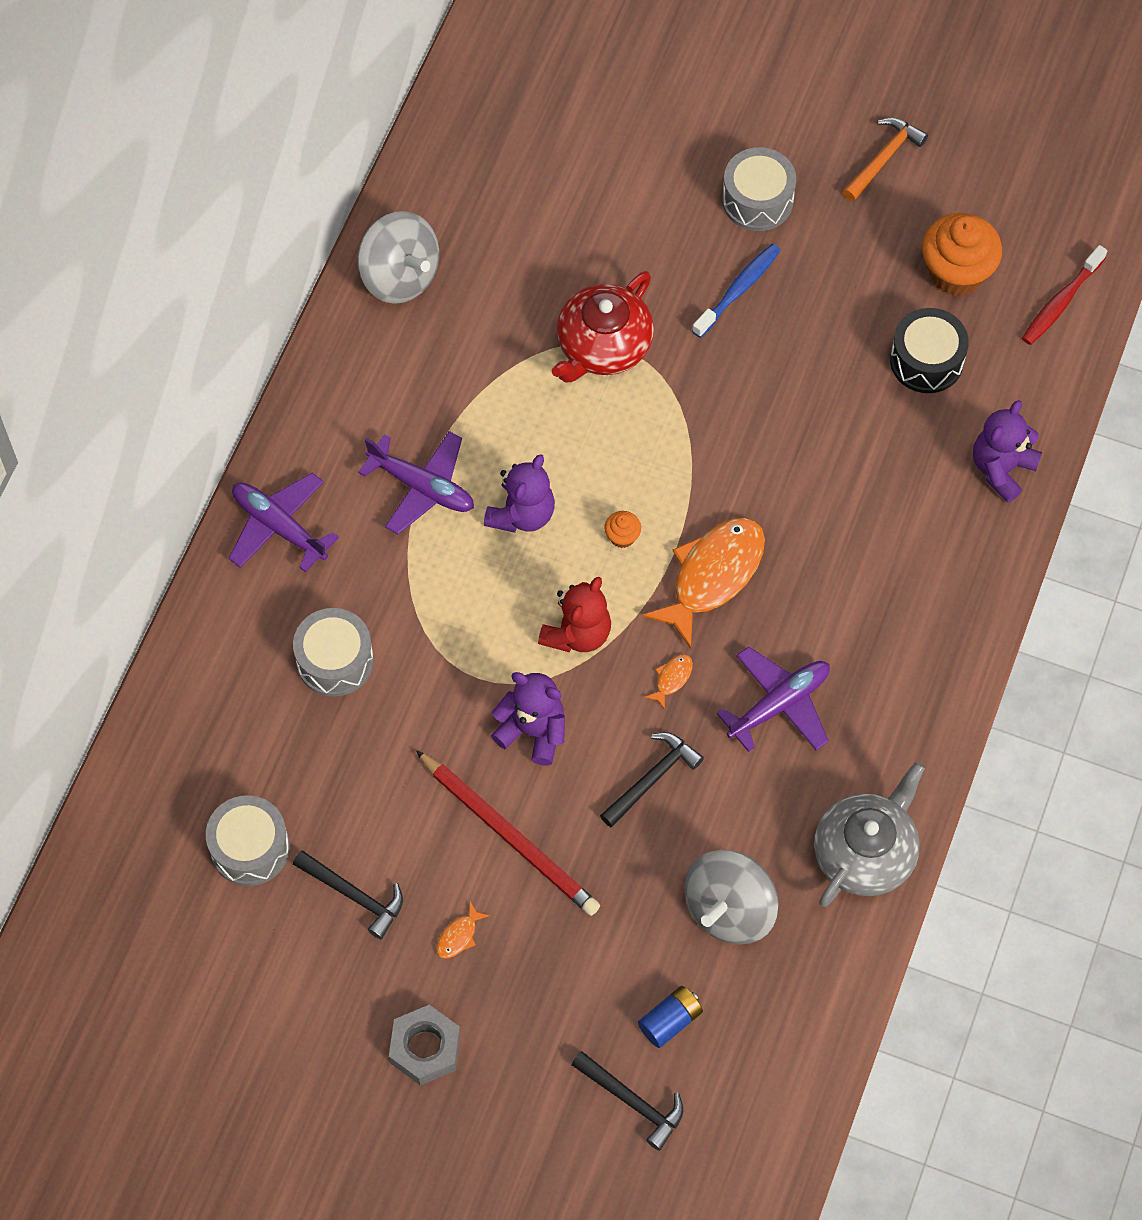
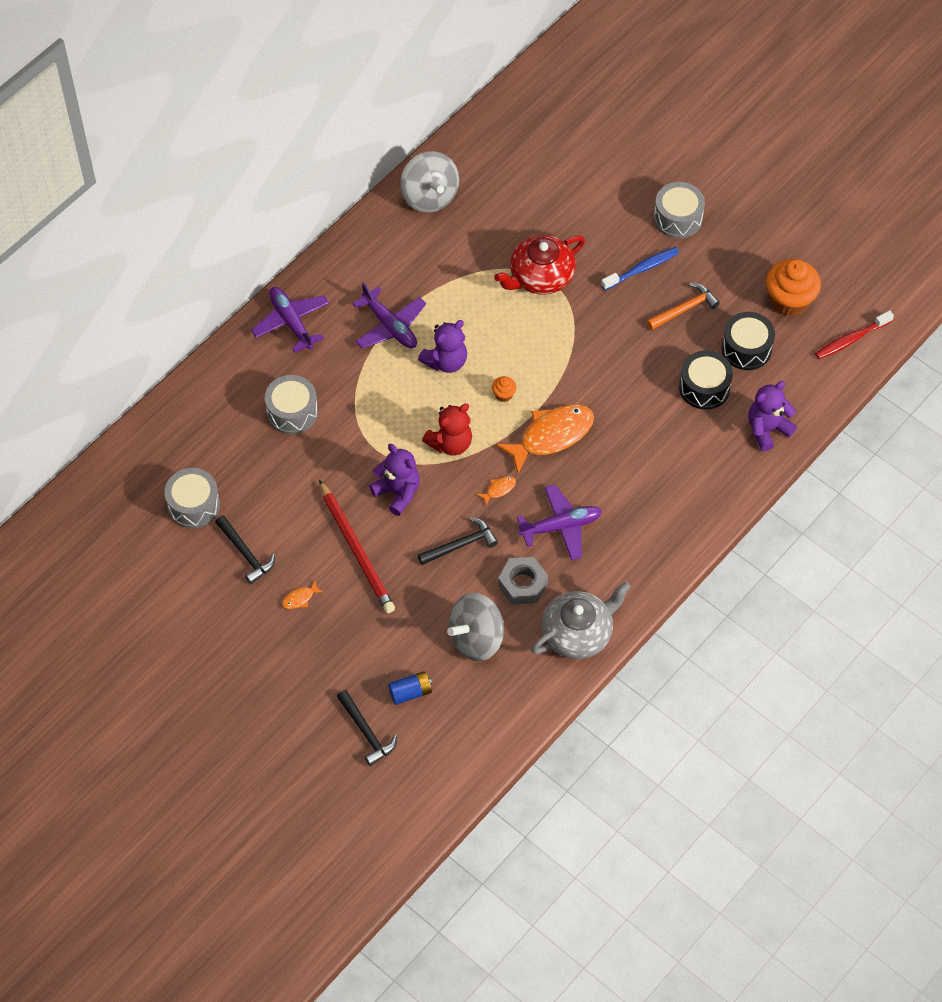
camera: 20 degrees right, 5 degrees down
grey nut [389,1005,460,1085] -> grey nut moved to [498,557,548,604]
orange hammer [843,118,928,201] -> orange hammer moved to [647,283,720,330]
none -> black drum [679,351,733,410]

